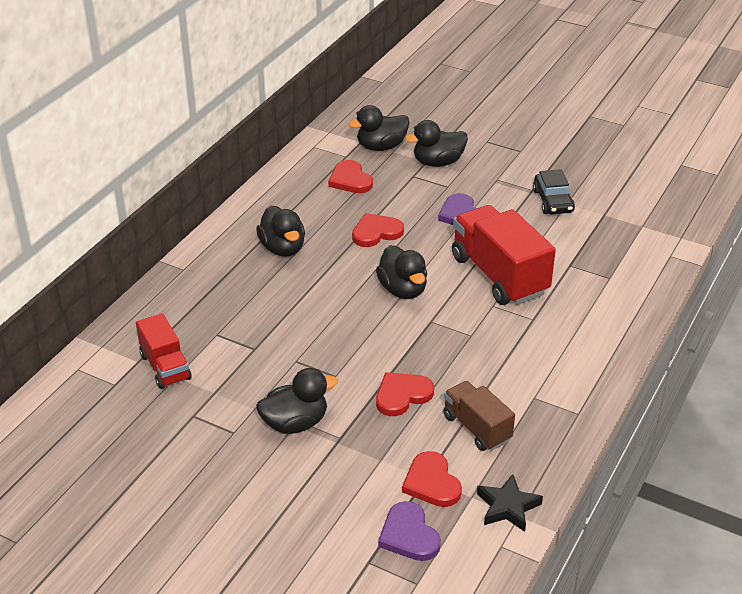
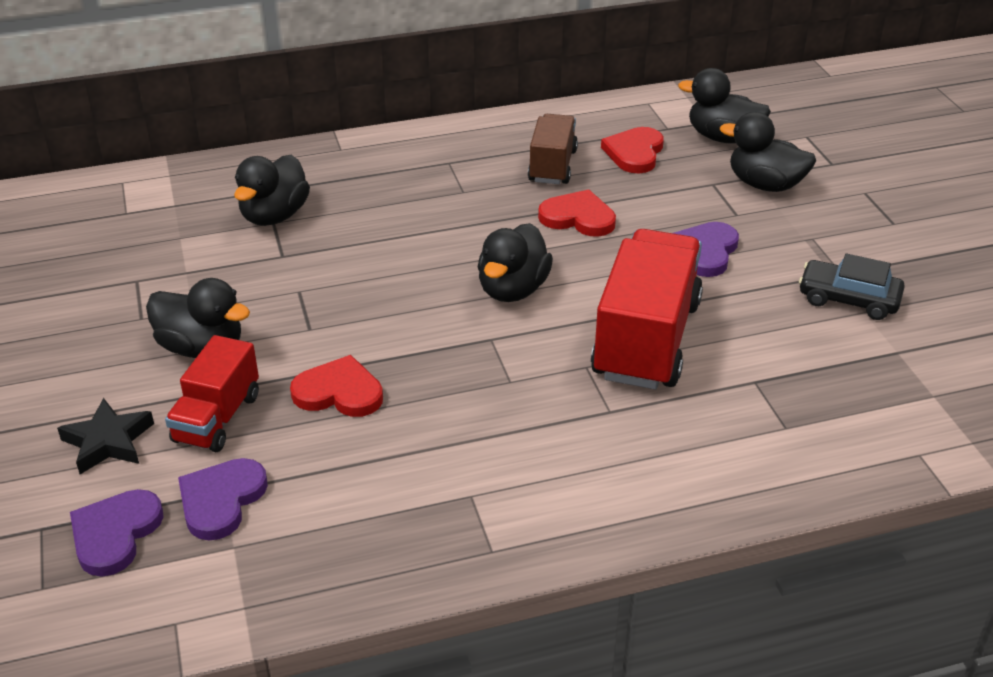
camera: 45 degrees right, 0 degrees up
red truck [136,313,191,389] -> red truck moved to [165,335,259,452]
black duck [256,206,305,257] -> black duck moved to [234,155,310,226]
red heart [402,451,462,507] -> purple heart [178,458,268,540]
brown truck [443,381,515,451] -> brown truck moved to [528,114,578,184]
black star [477,474,543,532] -> black star moved to [57,398,154,474]
black car [533,169,575,215] -> black car turned 75 degrees clockwise [799,254,905,320]

